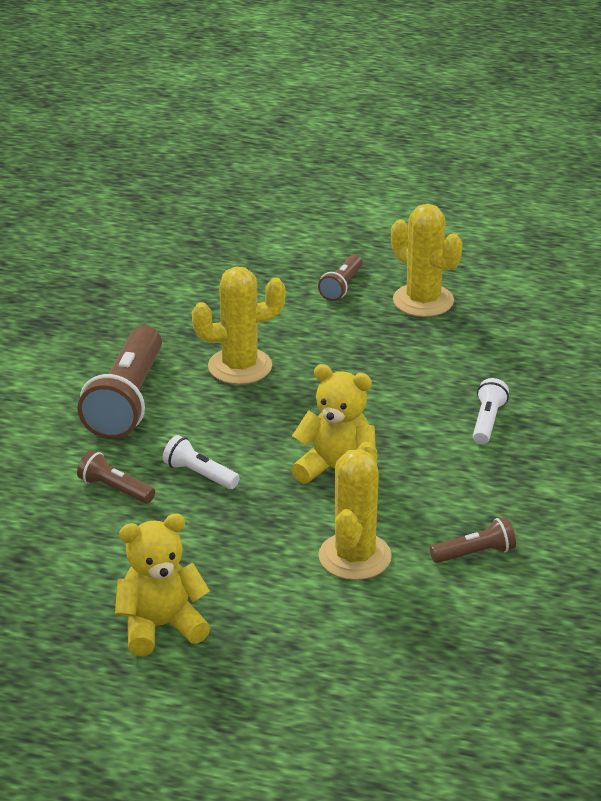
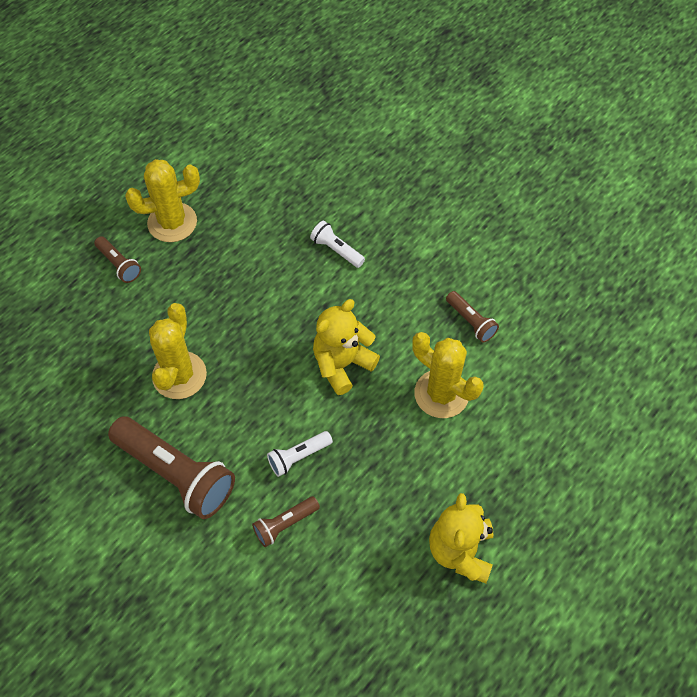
camera: 65 degrees left, 25 degrees up
brown flashlight [430,517,516,563] -> brown flashlight turned 135 degrees clockwise [446,291,499,342]

